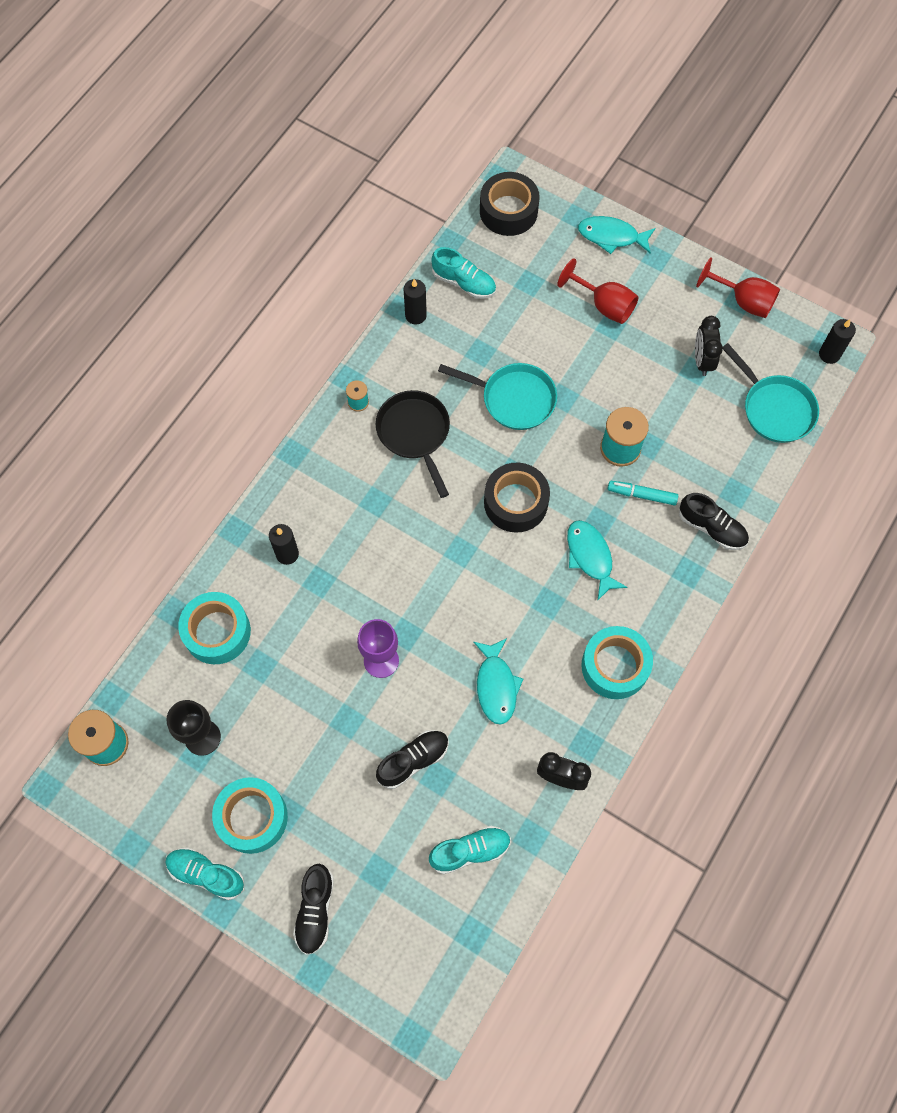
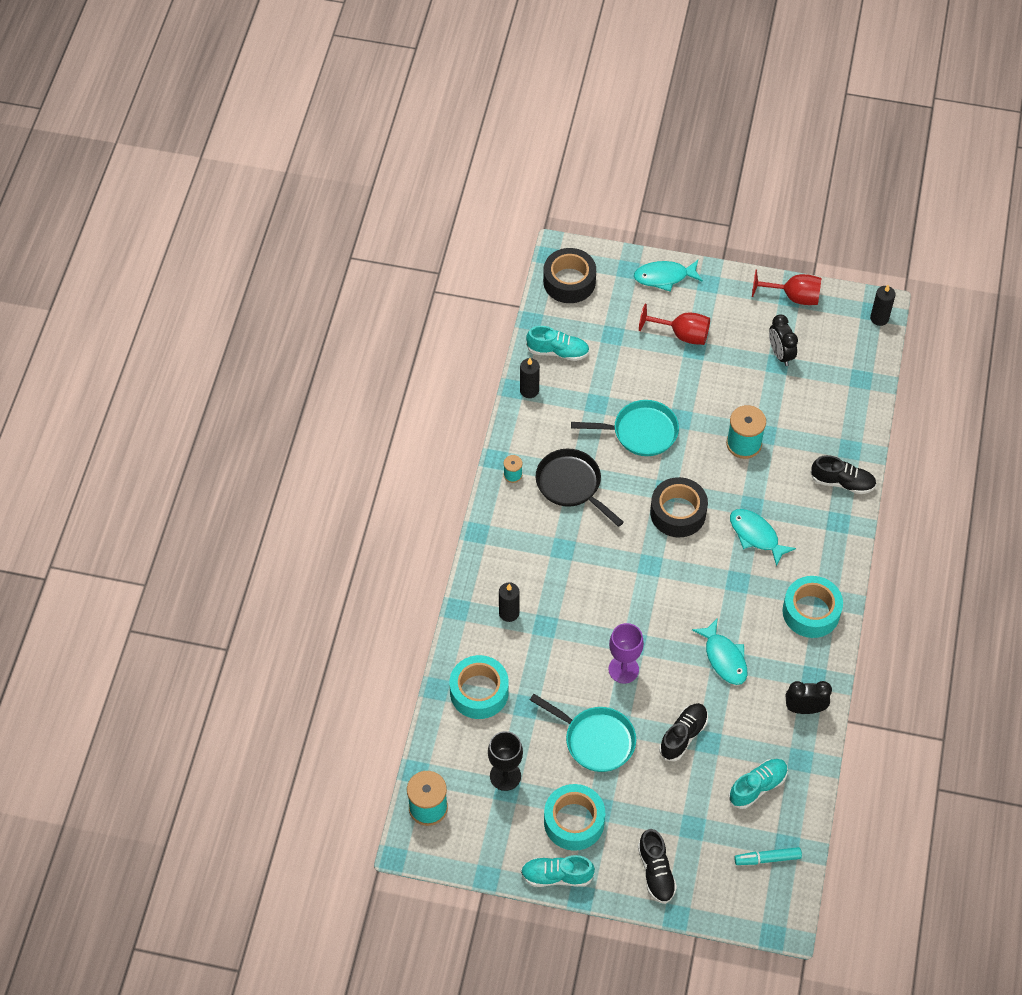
camera: 20 degrees left, 10 degrees down
turquoise marker [608,481,678,506] -> turquoise marker moved to [734,847,802,865]
turquoise pan [723,343,819,443] -> turquoise pan moved to [530,694,636,772]

